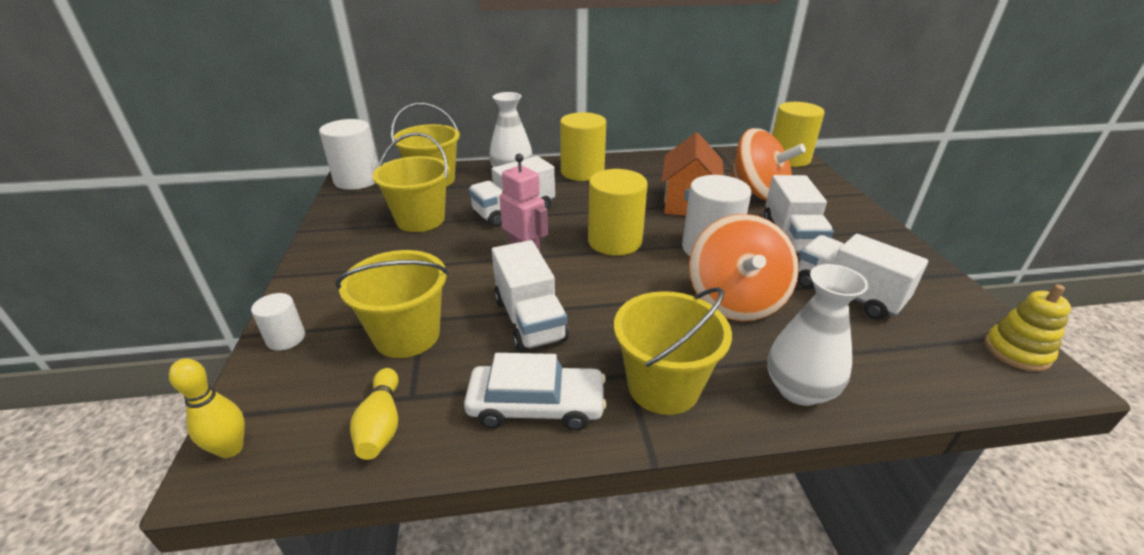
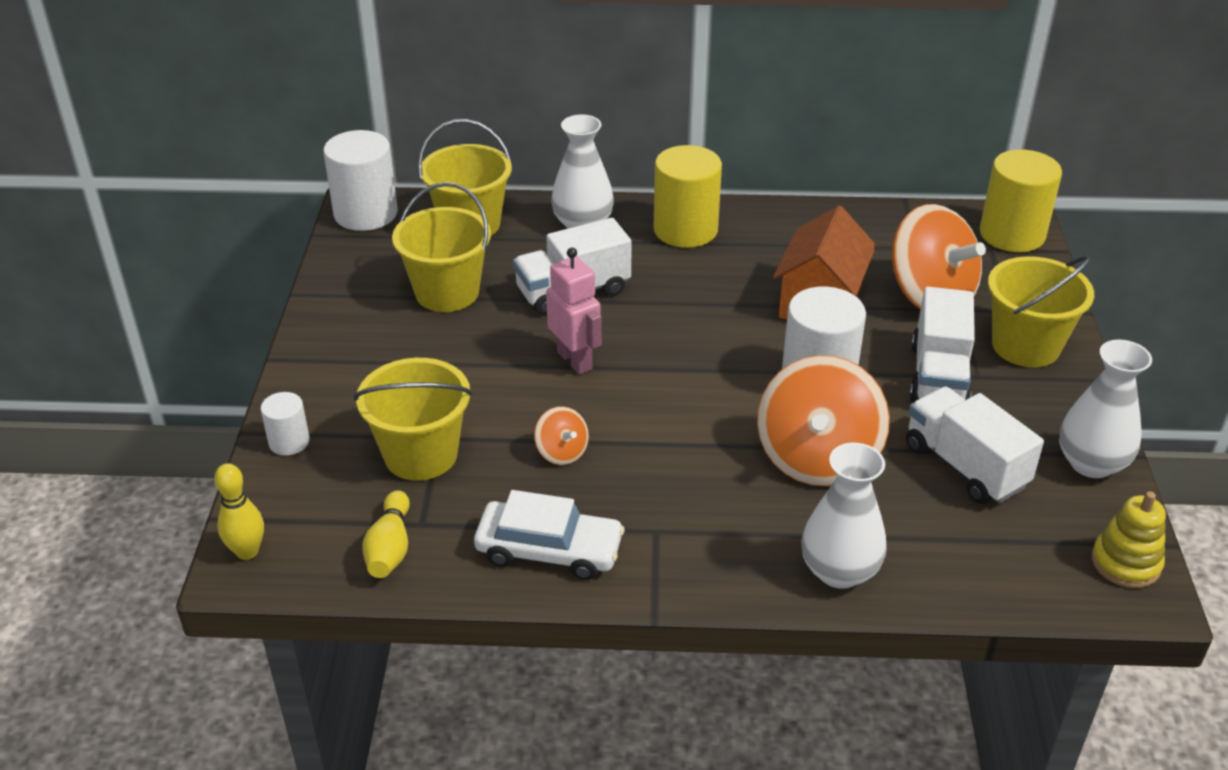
camera: 10 degrees right, 5 degrees up
white truck [492,240,569,353] -> orange spinning top [534,406,589,465]
yellow cylinder [588,169,648,256] -> none
yellow bucket [614,287,732,415] -> yellow bucket moved to [988,256,1094,367]
none -> white vase [1059,340,1152,478]

